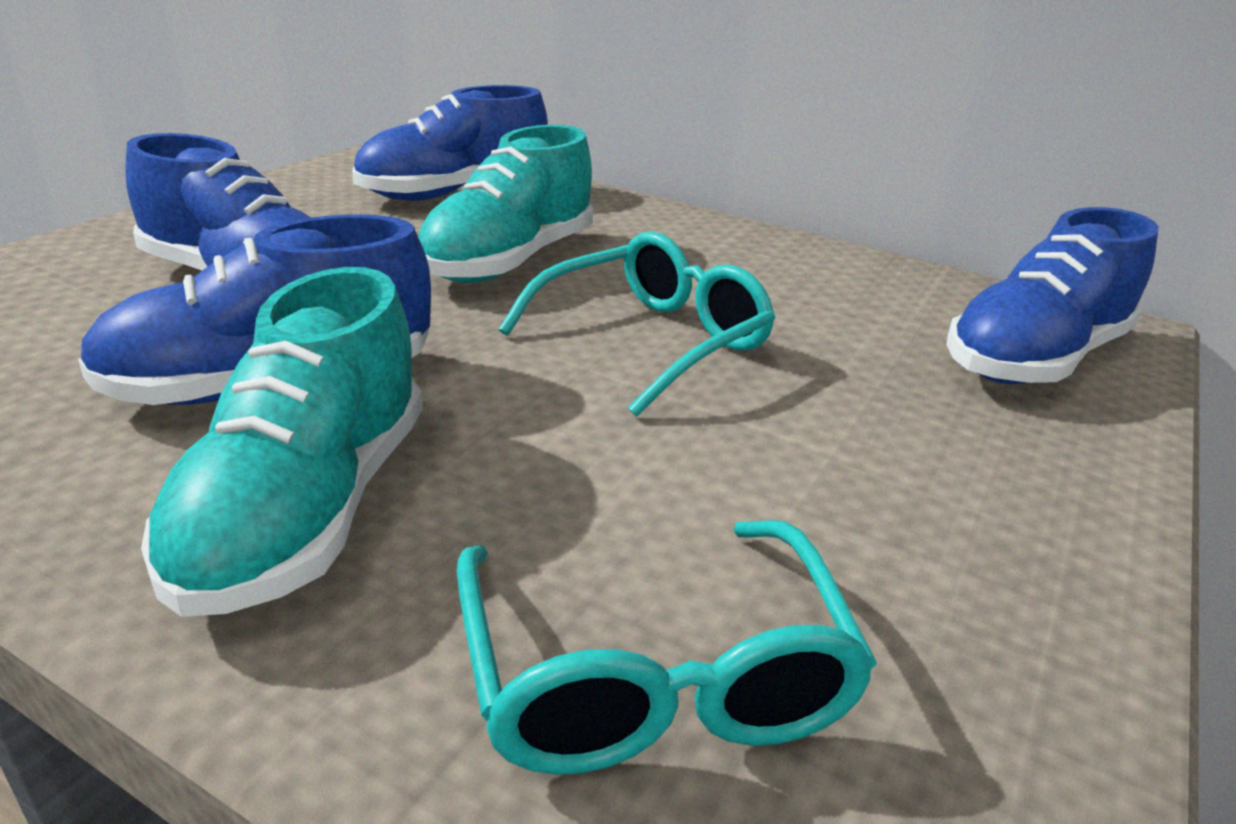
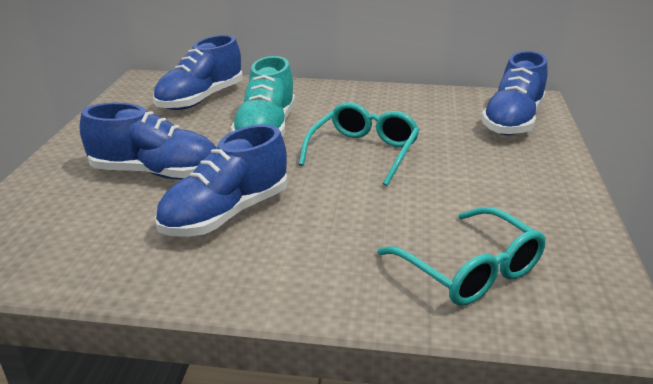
camera: 20 degrees left, 0 degrees up
turquoise shoe [141,267,423,617] -> none

